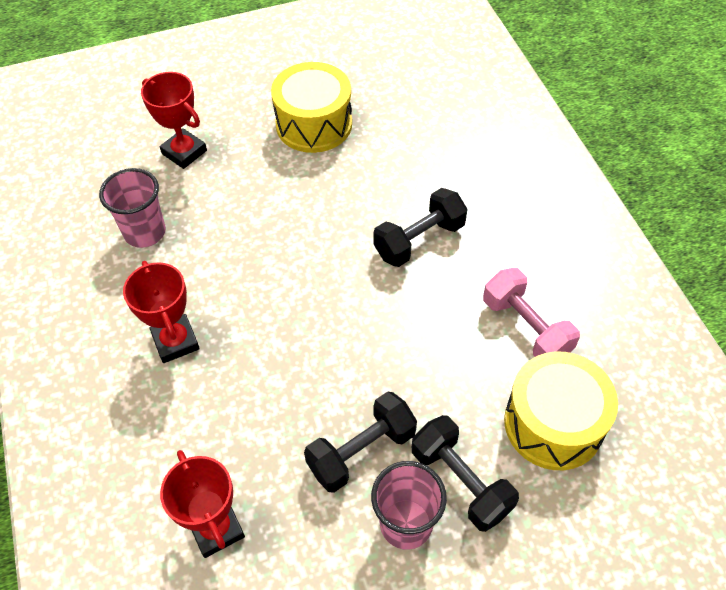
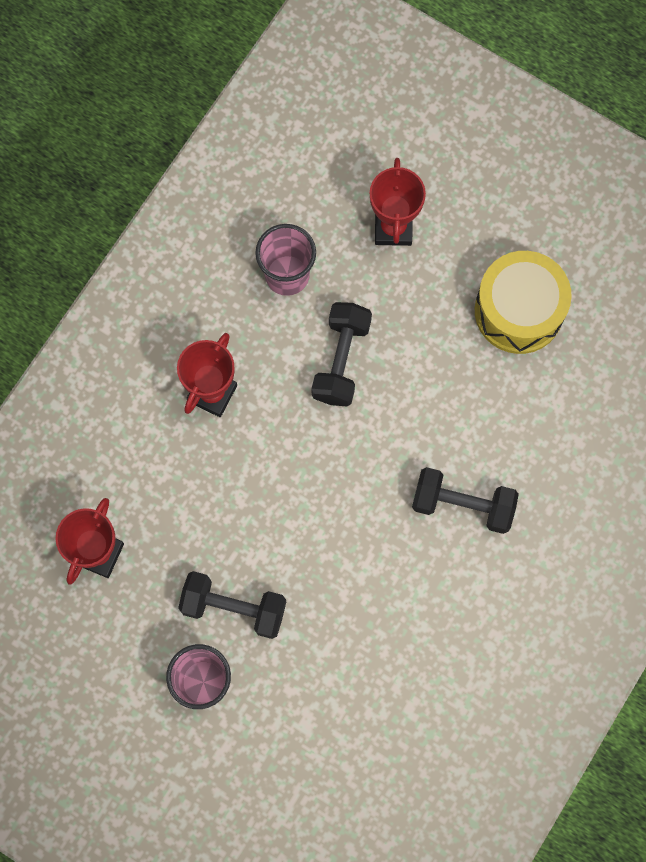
camera: 50 degrees right, 20 degrees up
black dumbbell [412,415,519,532] -> black dumbbell moved to [312,302,372,407]
pink dumbbell [483,268,580,357] -> none
yellow drum [504,352,618,470] -> none

